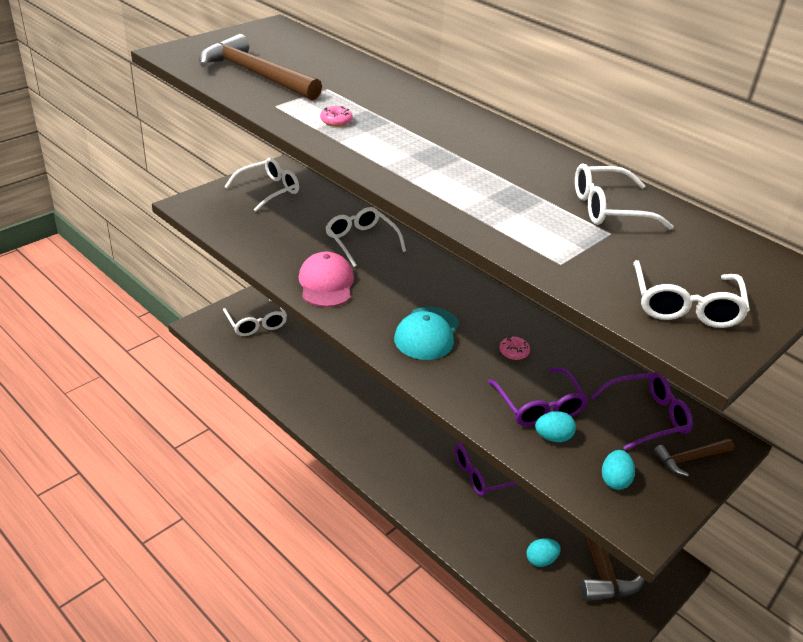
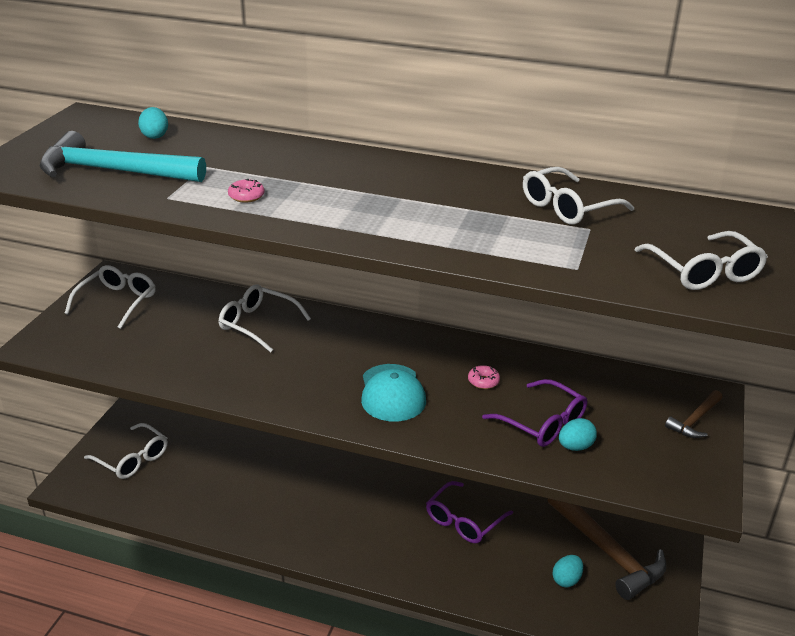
camera: 25 degrees left, 5 degrees down
brown hammer [199,34,322,100] -> turquoise hammer [39,131,206,182]
pink cap [299,252,354,307] -> none
purple glasses [590,372,693,450] -> none
turquoise egg [602,450,635,490] -> turquoise egg moved to [138,107,168,139]

